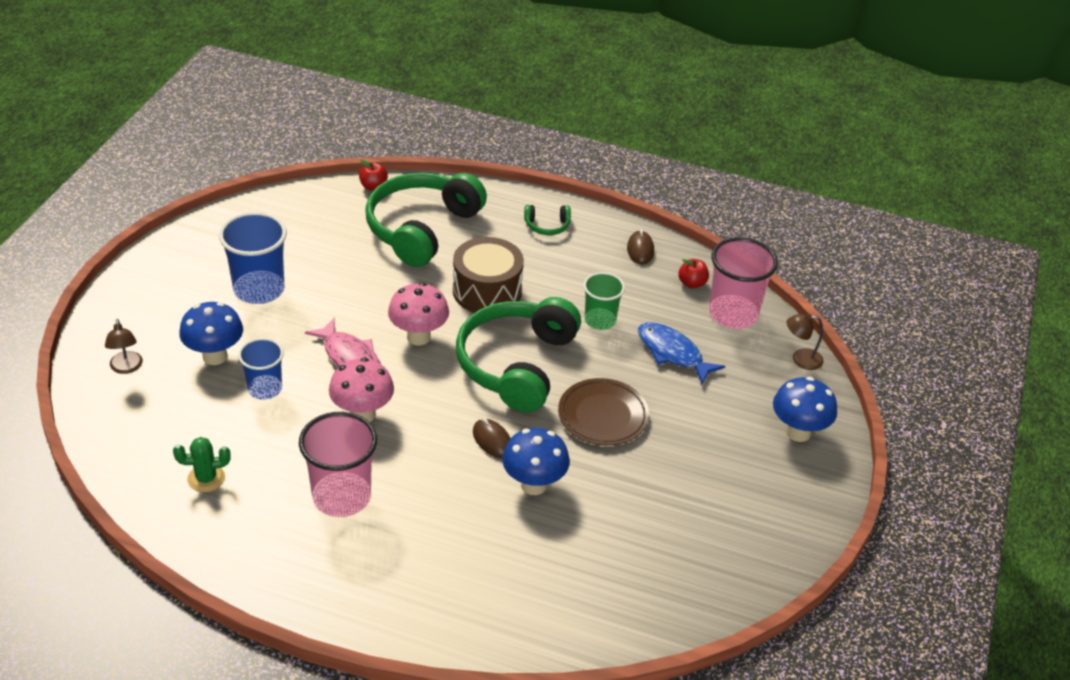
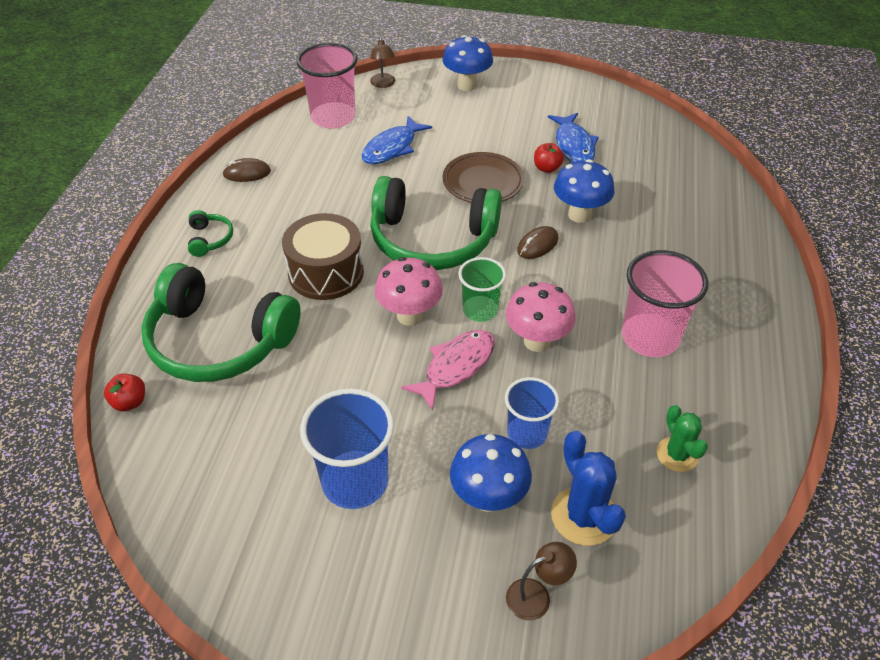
camera: 95 degrees left, 5 degrees up
green cup [583,272,625,330] -> green cup moved to [458,257,506,322]
red apple [678,259,709,288] -> red apple moved to [534,143,564,173]
none -> blue fish [548,113,599,162]
none -> blue cactus [551,431,626,546]

